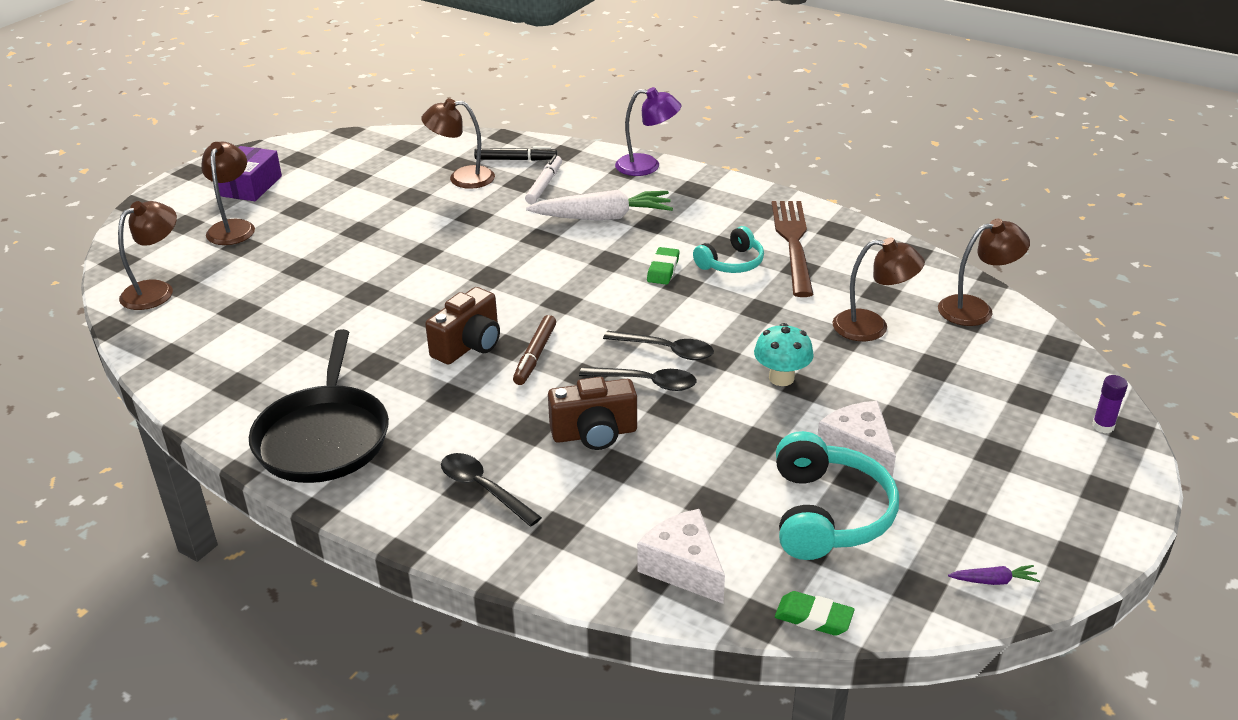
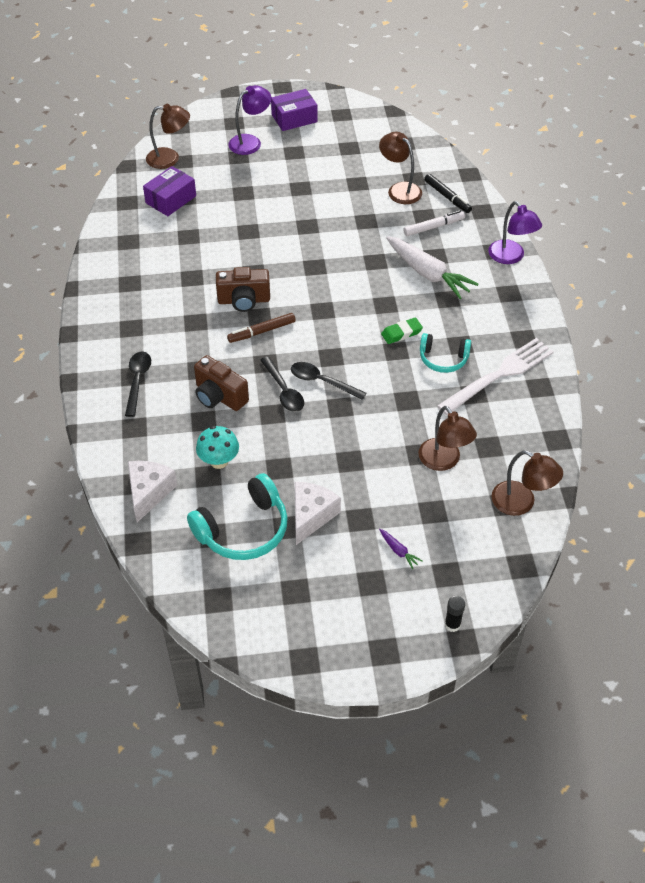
camera: 50 degrees right, 15 degrees up
brown lamp [201,142,255,245] -> purple lamp [228,85,271,155]
black pan [249,329,389,483] -> none
black spoon [603,331,714,360] -> black spoon turned 135 degrees clockwise [291,362,366,400]
turquoise mushroom [754,323,814,386] -> turquoise mushroom moved to [196,426,239,469]
brown fork [772,201,814,297] -> white fork [437,338,554,415]
green eraser [775,591,855,636] -> none
purple carrot [948,565,1040,585] -> purple carrot moved to [379,529,423,569]
purple glue stick [1092,375,1128,433] -> black glue stick [445,596,465,632]
none -> purple box [143,166,196,216]

